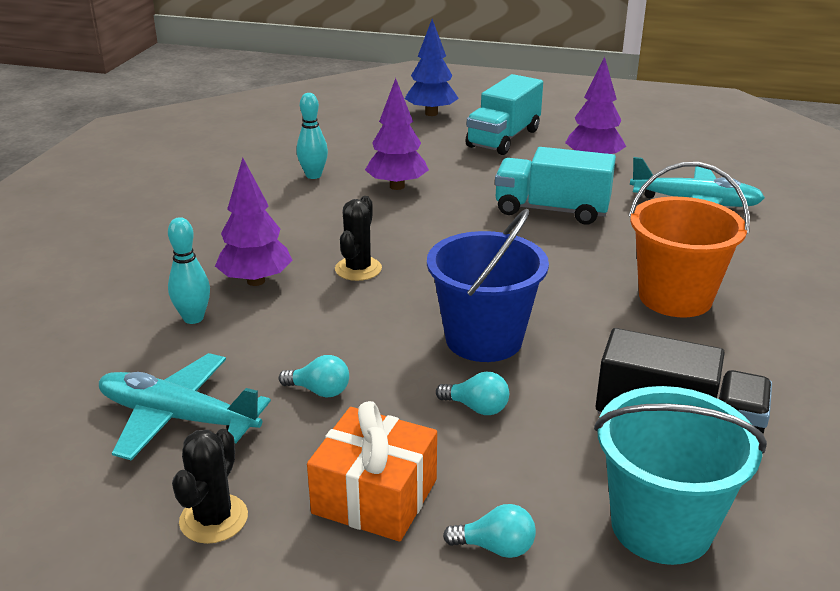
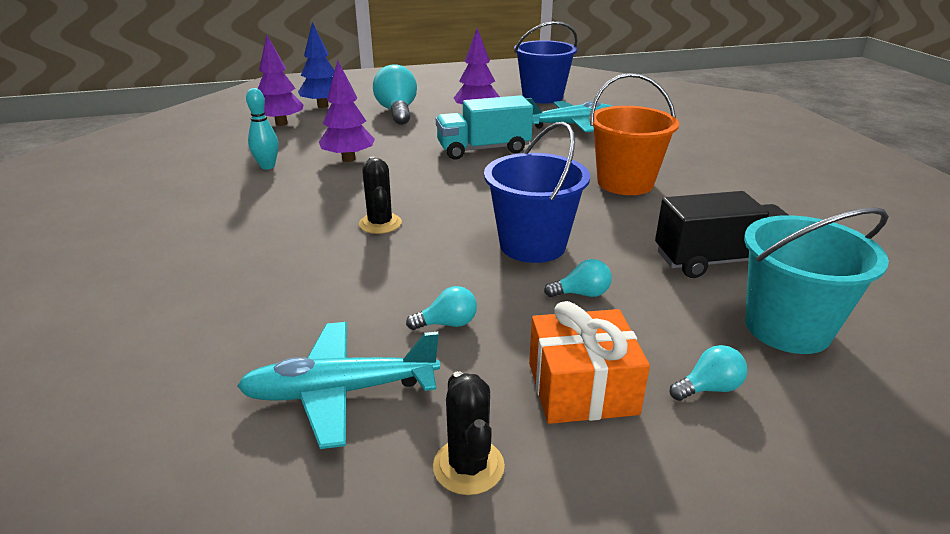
camera: 30 degrees left, 0 degrees up
turquoise bowling pin [168,217,210,324] -> none
purple tree [215,158,292,286] -> purple tree moved to [258,35,304,126]
turquoise truck [465,74,543,155] -> turquoise light bulb [373,64,417,125]
none -> blue bucket [514,21,578,104]

